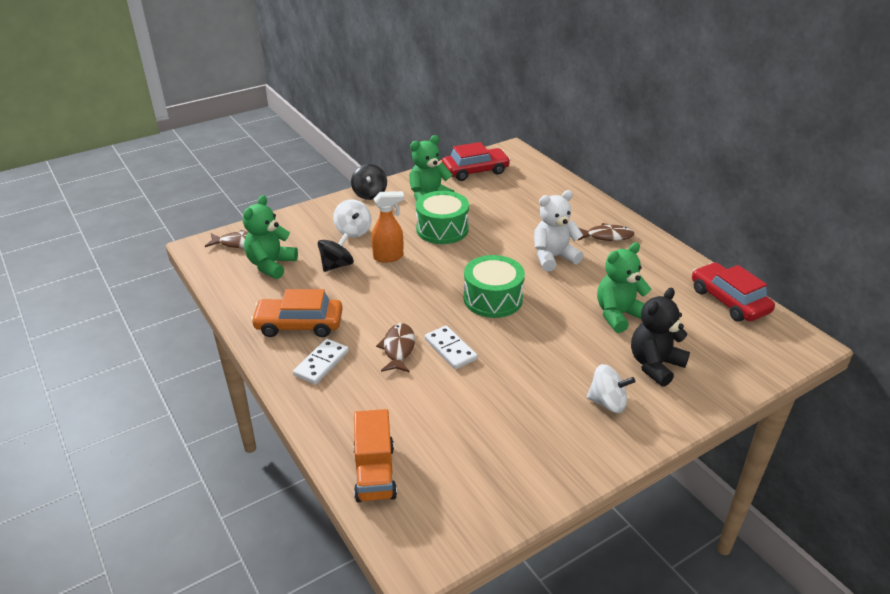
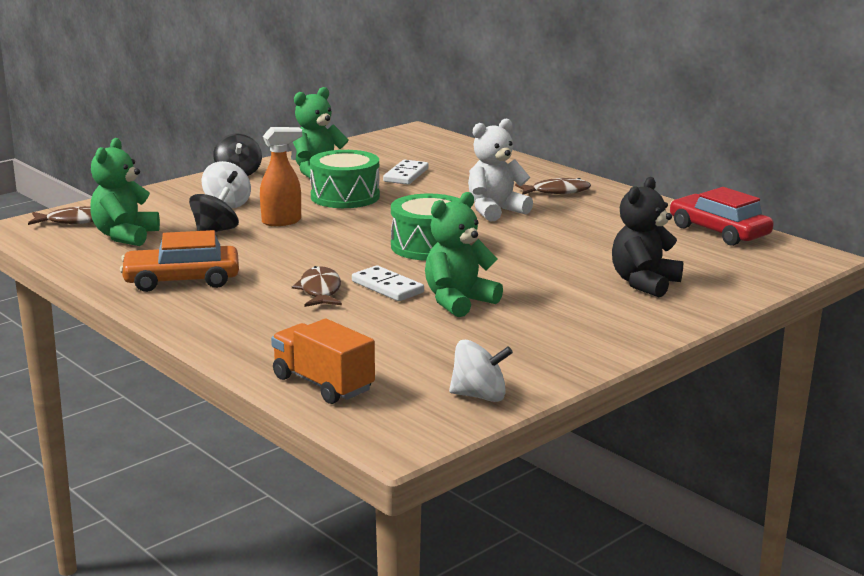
camera: 10 degrees left, 15 degrees down
white domino [293,339,349,385] -> white domino moved to [383,160,429,185]
orange truck [353,409,397,502] -> orange truck turned 150 degrees clockwise [271,319,375,404]
red car [442,142,510,181] -> none
white spinning top [587,364,635,413] -> white spinning top moved to [449,340,513,402]
green teddy bear [597,242,651,333] -> green teddy bear moved to [425,192,503,317]

